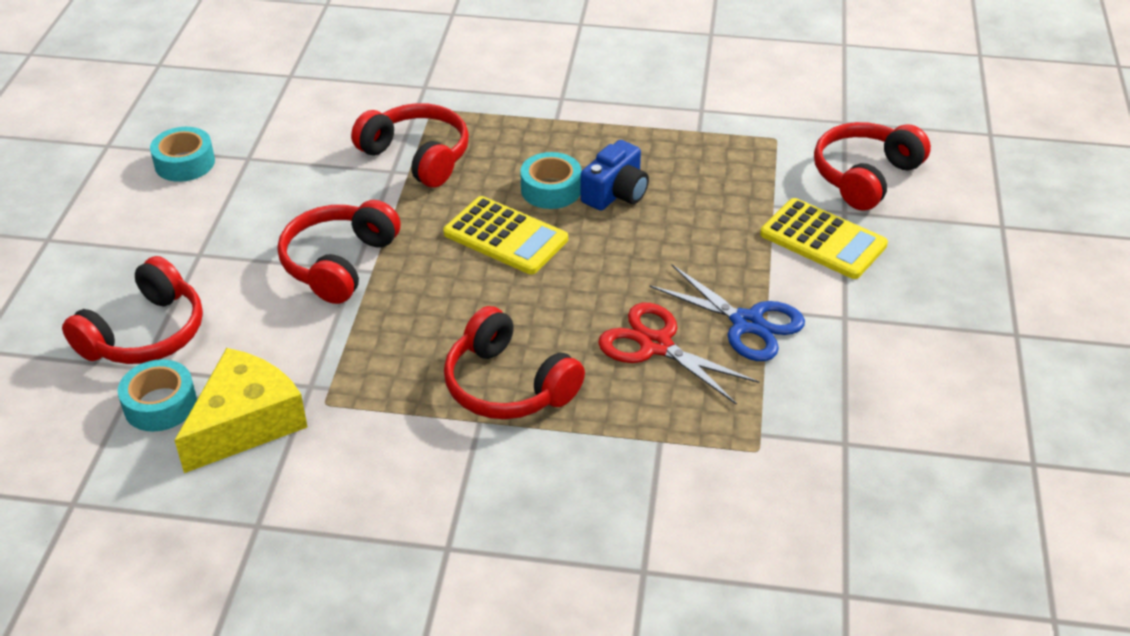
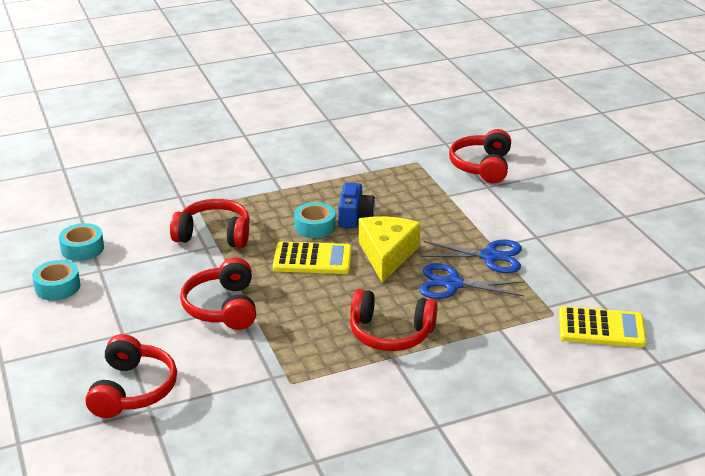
camera: 30 degrees left, 10 degrees down
turquoise tape [118,359,197,432] -> turquoise tape moved to [59,223,104,261]
yellow cheese [174,348,307,473] -> yellow cheese moved to [359,216,421,283]
red scissors [598,303,759,405] -> blue scissors [419,263,525,299]
yellow calculator [760,198,888,279] -> yellow calculator moved to [559,306,646,347]

